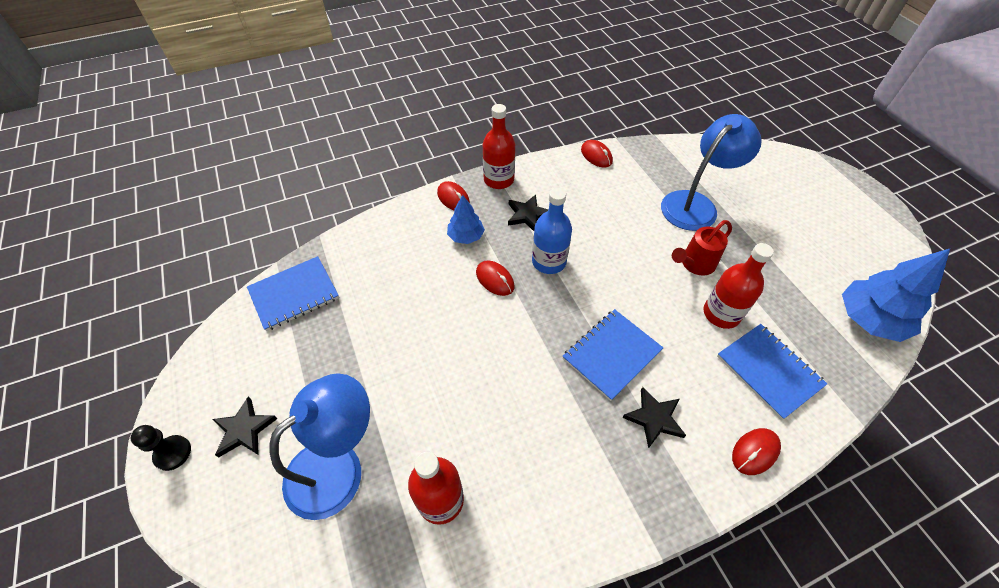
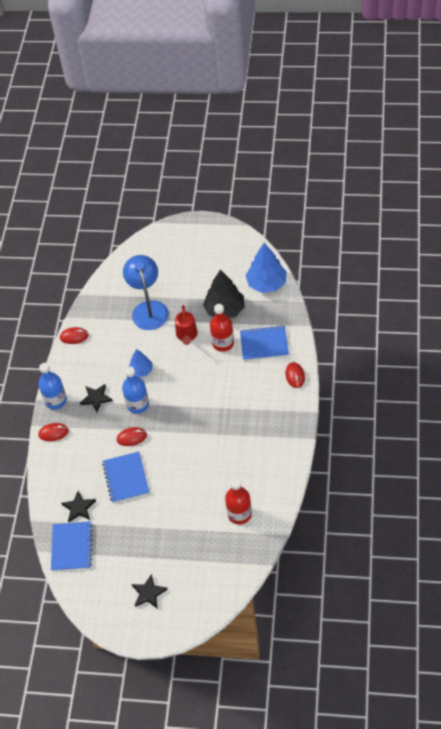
camera: 55 degrees left, 0 degrees up
black pawn [130,425,191,471] -> none
blue lamp [270,373,370,520] -> none
blue tree [447,195,485,244] -> blue tree moved to [128,349,153,377]
red bottle [483,104,515,189] -> blue bottle [38,363,67,410]
blue notebook [562,309,663,401] -> blue notebook moved to [102,452,149,503]
black star [622,387,686,449] -> black star moved to [61,491,96,522]
none -> black tree [203,270,245,318]

